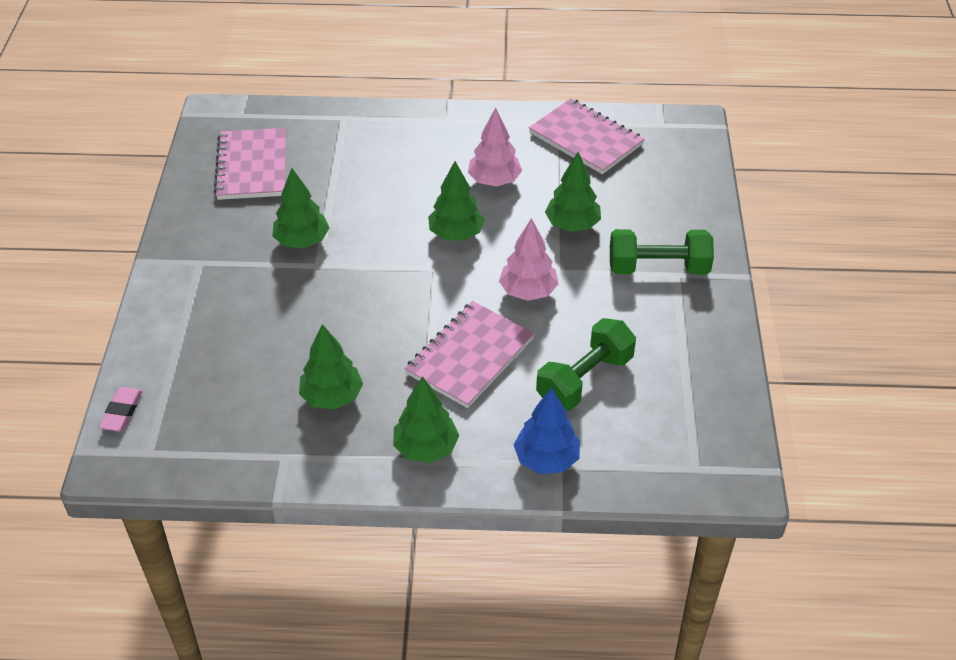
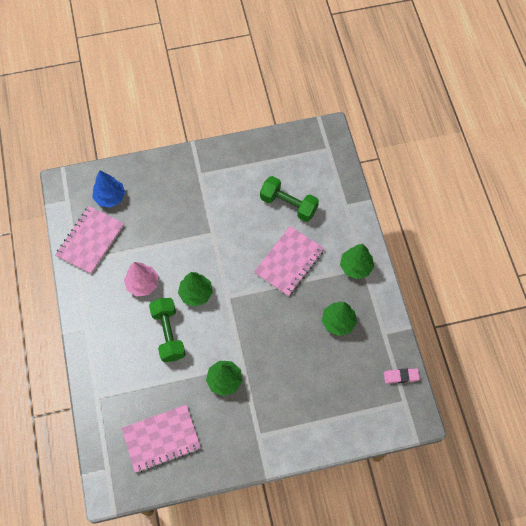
camera: 105 degrees left, 20 degrees up
pink eraser [99,387,143,431] -> pink eraser moved to [384,368,420,384]
pink notebook [405,301,534,408] -> pink notebook turned 75 degrees counterclockwise [254,226,324,296]
pink tree [499,218,559,301] -> none
blue tree [513,387,580,474] -> blue tree moved to [92,171,125,208]
green tree [545,152,601,232] -> none
green dumbbell [610,229,714,275] -> green dumbbell moved to [149,298,186,362]

